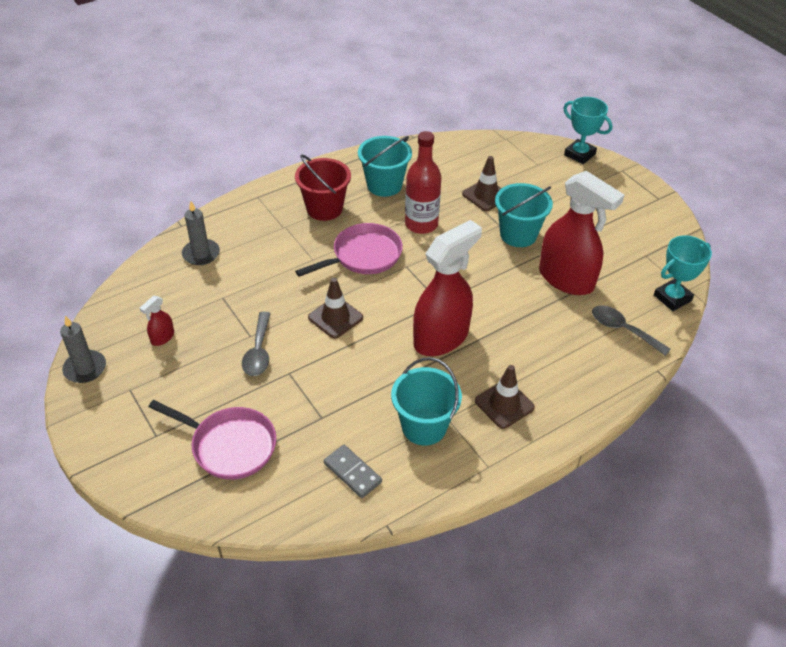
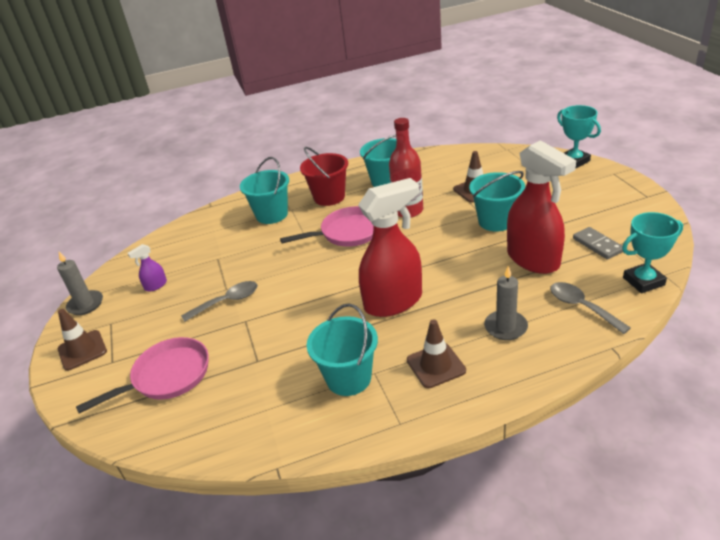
camera: 20 degrees right, 10 degrees down
red spray bottle [140,296,174,346] -> purple spray bottle [128,244,167,292]
pink pan [149,400,276,480] -> pink pan turned 75 degrees counterclockwise [76,337,209,413]
grey candle [182,201,220,265] -> grey candle moved to [484,266,528,340]
grey spoon [242,312,271,376] -> grey spoon turned 135 degrees counterclockwise [181,281,258,322]
brown traffic cone [308,278,363,339] -> brown traffic cone moved to [58,309,107,371]
grey domino [324,445,382,498] -> grey domino moved to [573,227,623,260]
none -> turquoise bucket [240,157,289,224]

